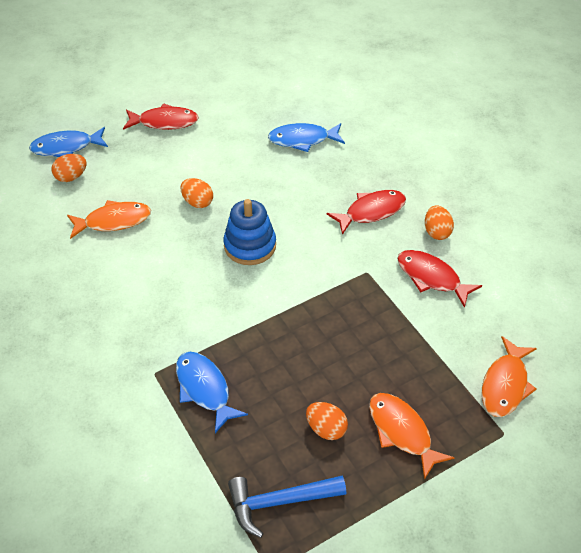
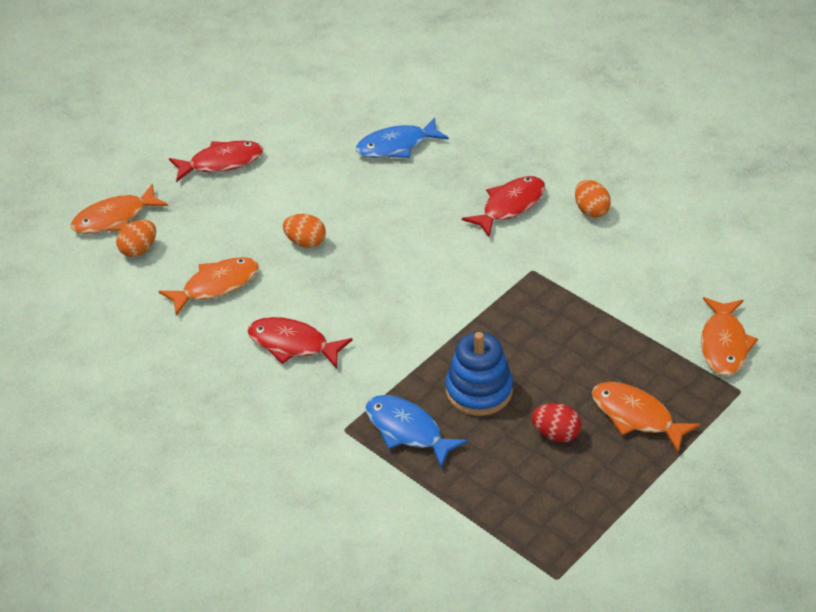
camera: 15 degrees left, 5 degrees down
blue fish [29,127,108,157] -> orange fish [71,184,168,234]
blue stacking toy [224,199,276,265] -> blue stacking toy moved to [445,332,513,416]
blue hammer [228,476,346,538] -> none
orange egg [306,402,348,440] -> red egg [532,403,581,442]
red fish [397,250,482,308] -> red fish moved to [247,317,353,368]

